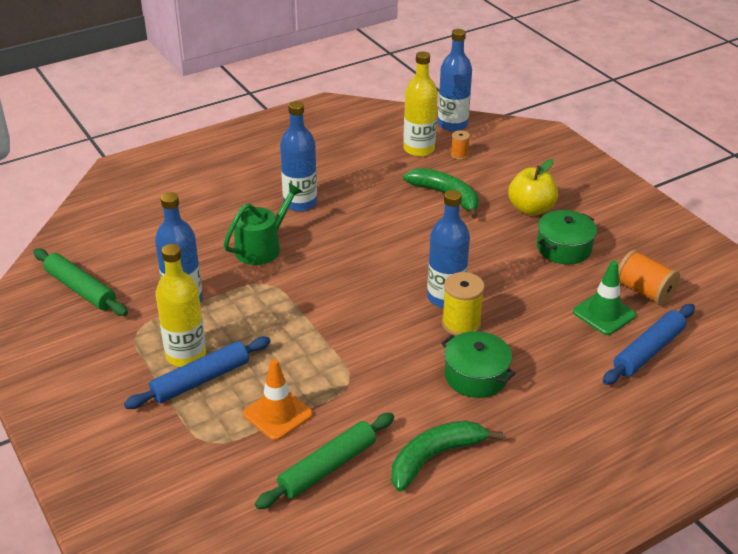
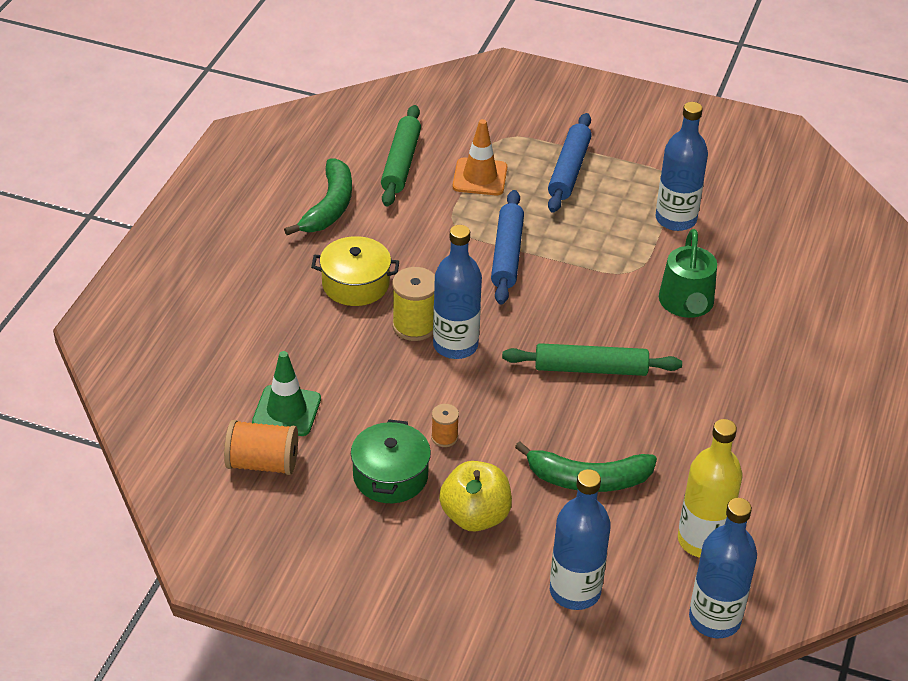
camera: 140 degrees right, 5 degrees up
green rolling pin [33,248,128,316] -> green rolling pin moved to [502,343,682,376]
yellow bottle [156,244,206,367] -> none
blue bottle [280,101,317,212] -> blue bottle moved to [550,469,611,610]
green pot [441,331,516,398] -> yellow pot [311,236,399,306]
orange spool [451,130,470,160] -> orange spool moved to [431,404,459,447]
blue rolling pin [603,304,695,385] -> blue rolling pin moved to [491,190,524,305]

